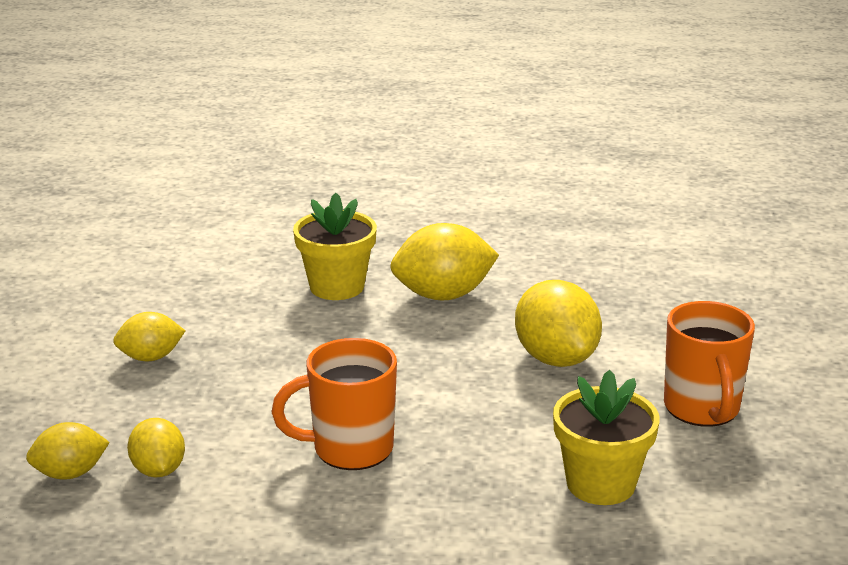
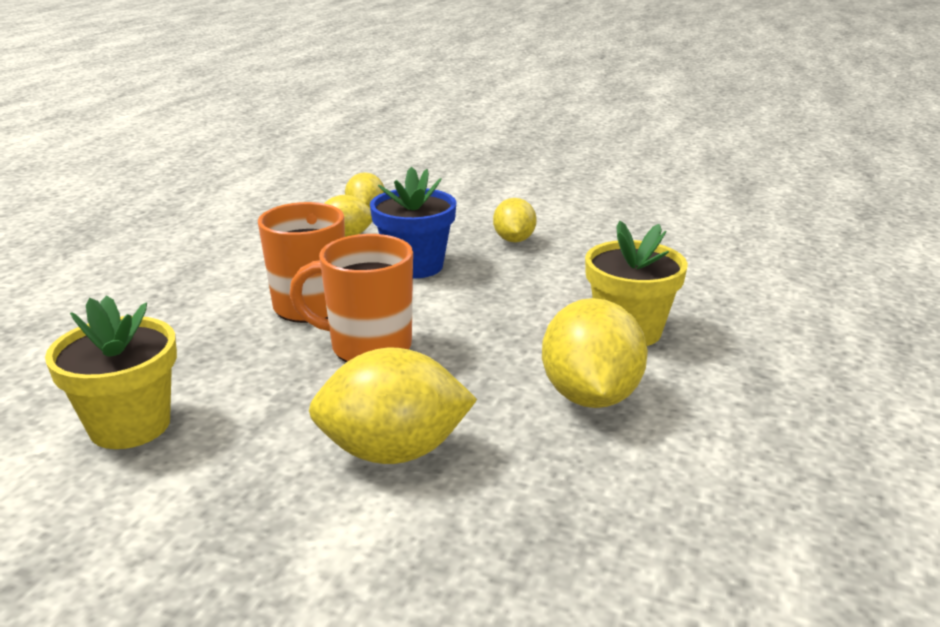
camera: 105 degrees right, 0 degrees up
orange mug [664,301,755,427] -> orange mug moved to [289,234,413,362]
none -> blue flower pot [370,167,457,279]

